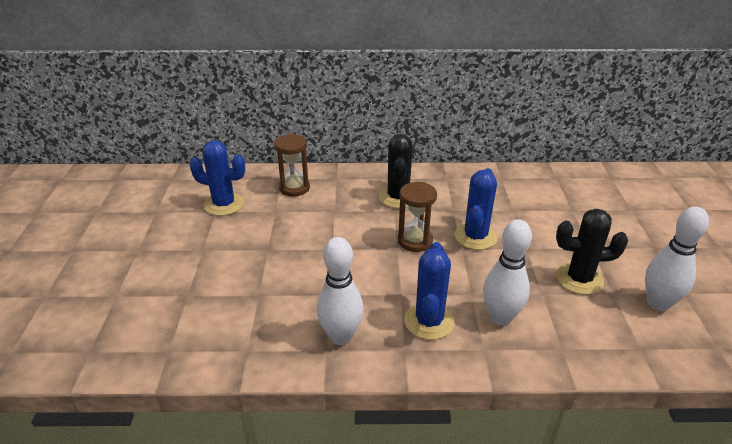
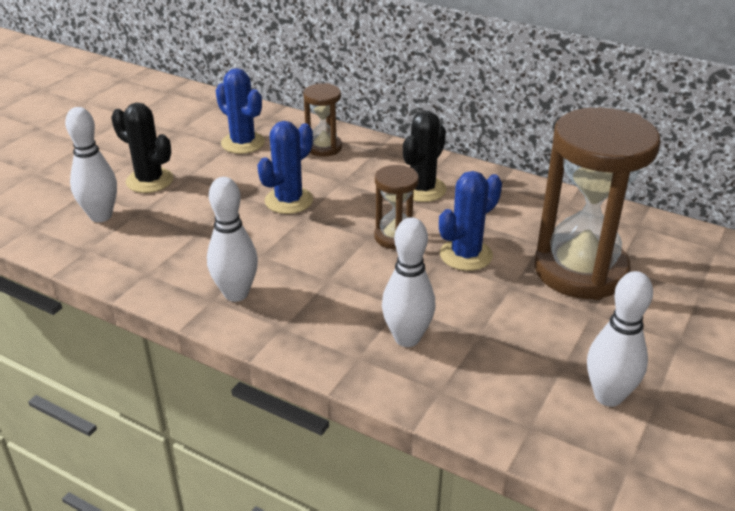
camera: 30 degrees right, 0 degrees up
blue cactus [404,242,455,340] -> blue cactus moved to [257,121,313,214]
black cactus [556,209,628,295] -> black cactus moved to [111,103,173,193]
none -> white bowling pin [65,107,117,222]
none -> brown hourglass [534,108,661,300]

